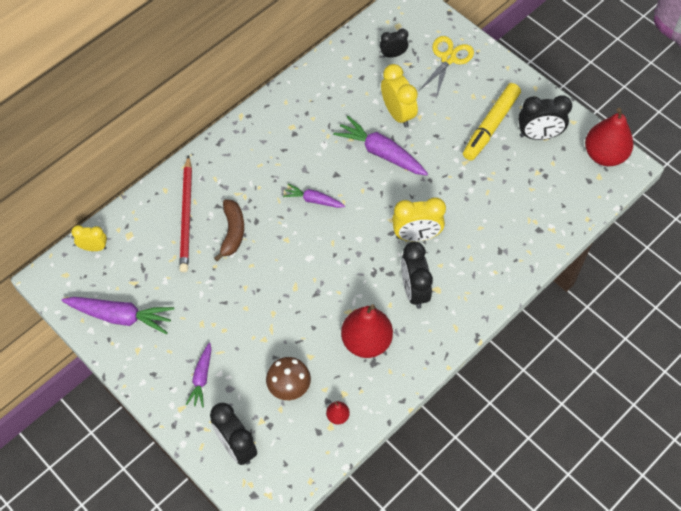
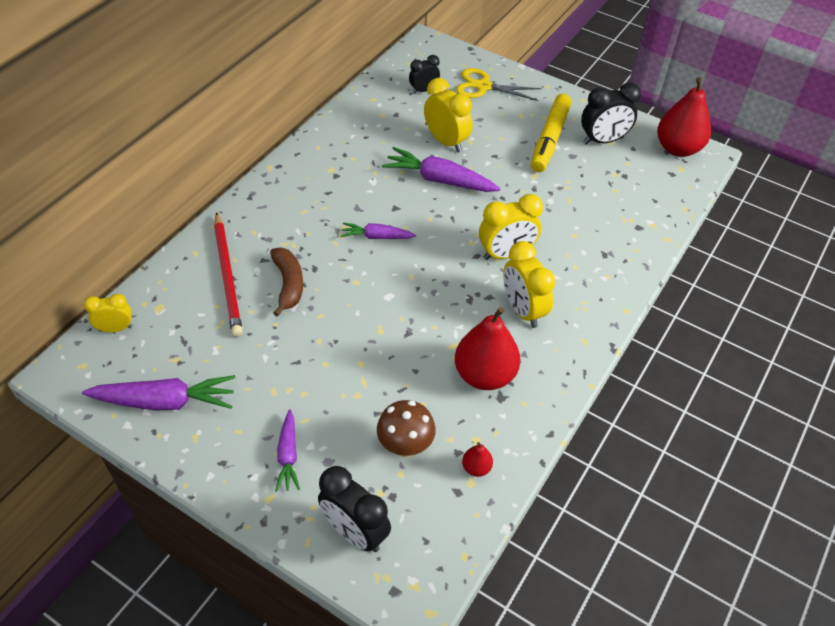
camera: 15 degrees left, 10 degrees down
black clock [401,242,433,309] -> yellow clock [503,241,555,328]
yellow scissors [419,36,474,98] -> yellow scissors turned 90 degrees counterclockwise [456,68,541,101]

